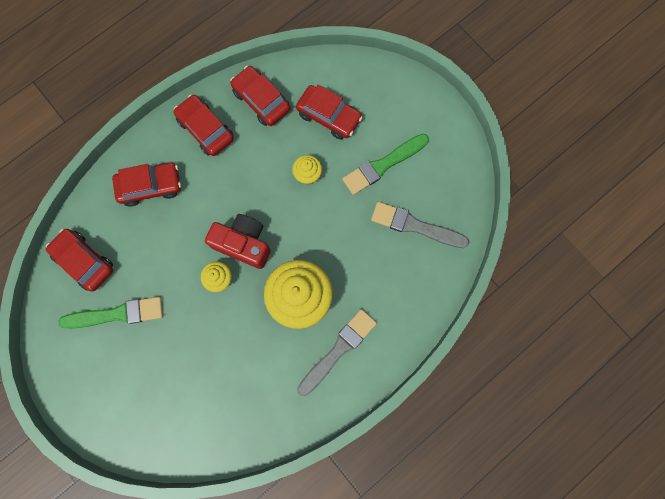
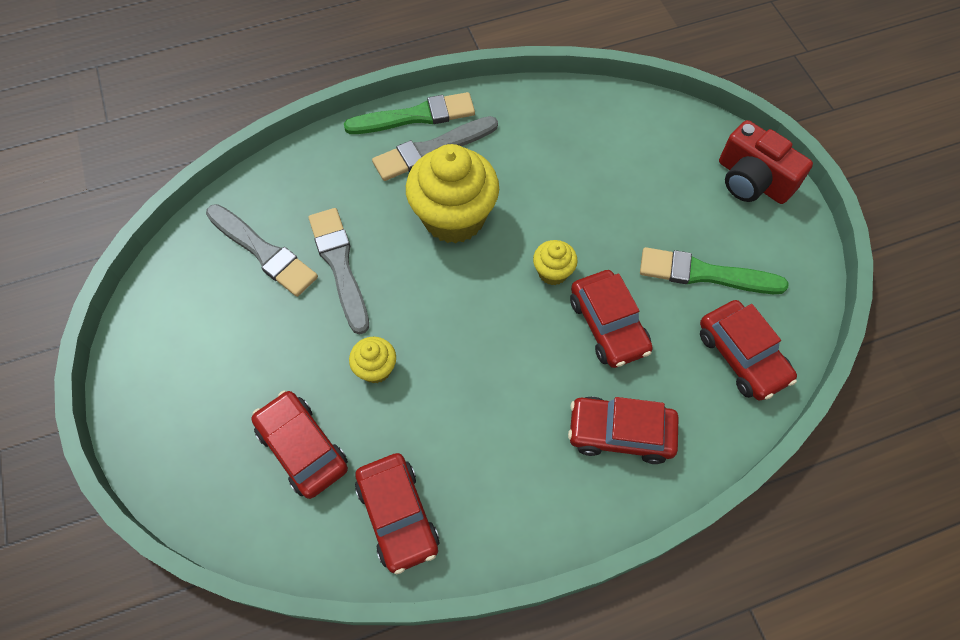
camera: 160 degrees left, 15 degrees down
red car [173,95,234,156] -> red car moved to [570,270,653,368]
red camera [205,214,271,269] -> red camera moved to [719,120,813,204]
green brush [342,134,429,195] -> green brush moved to [344,92,475,134]
none -> grey brush [309,208,369,335]

